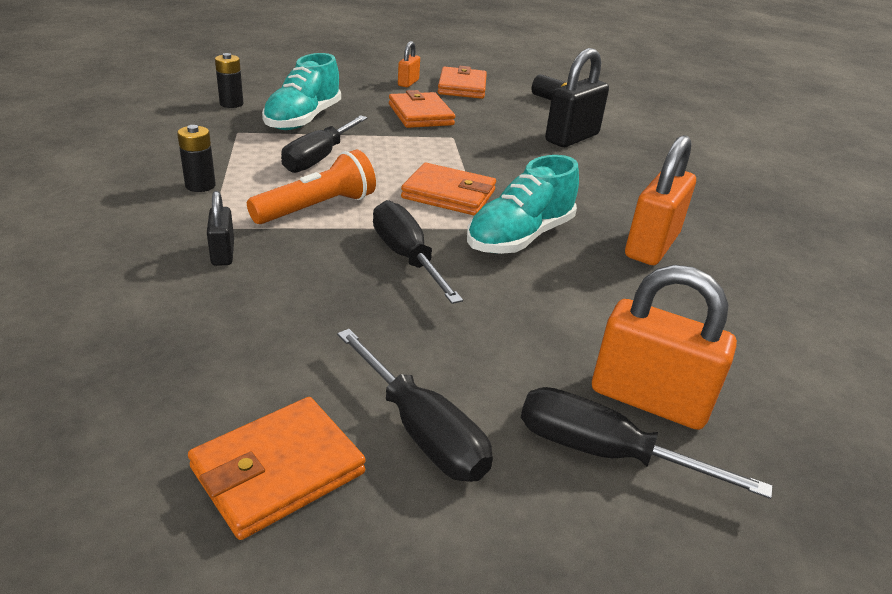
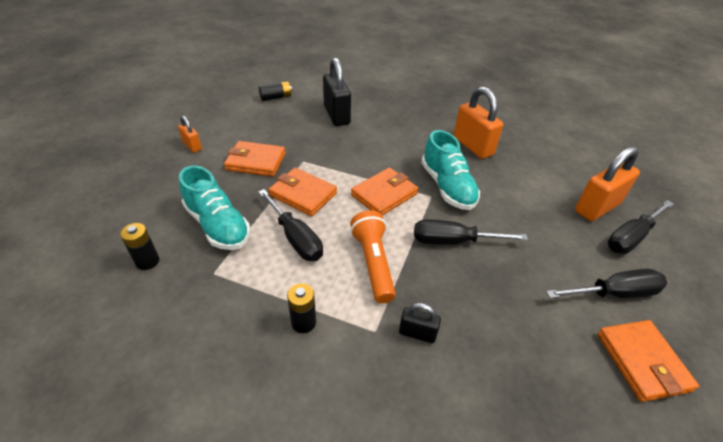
camera: 60 degrees left, 10 degrees up
orange wallet [438,66,487,99] -> orange wallet moved to [268,168,337,216]

